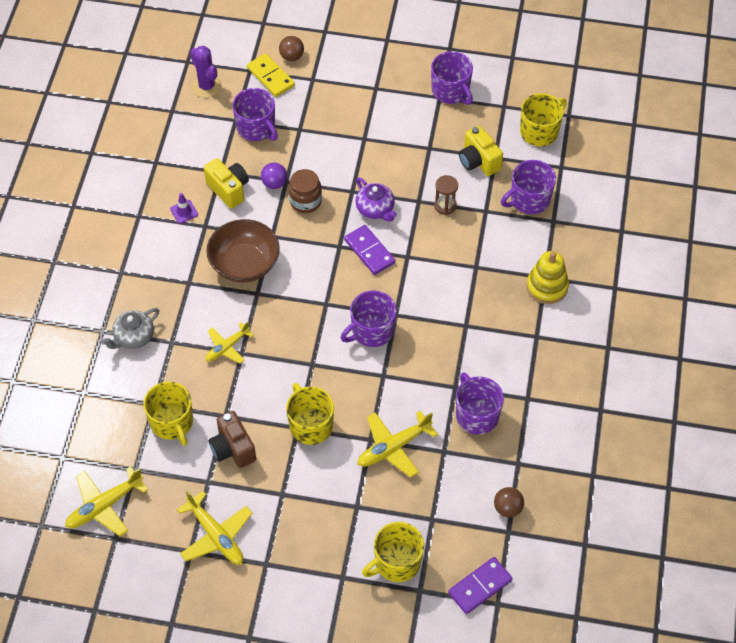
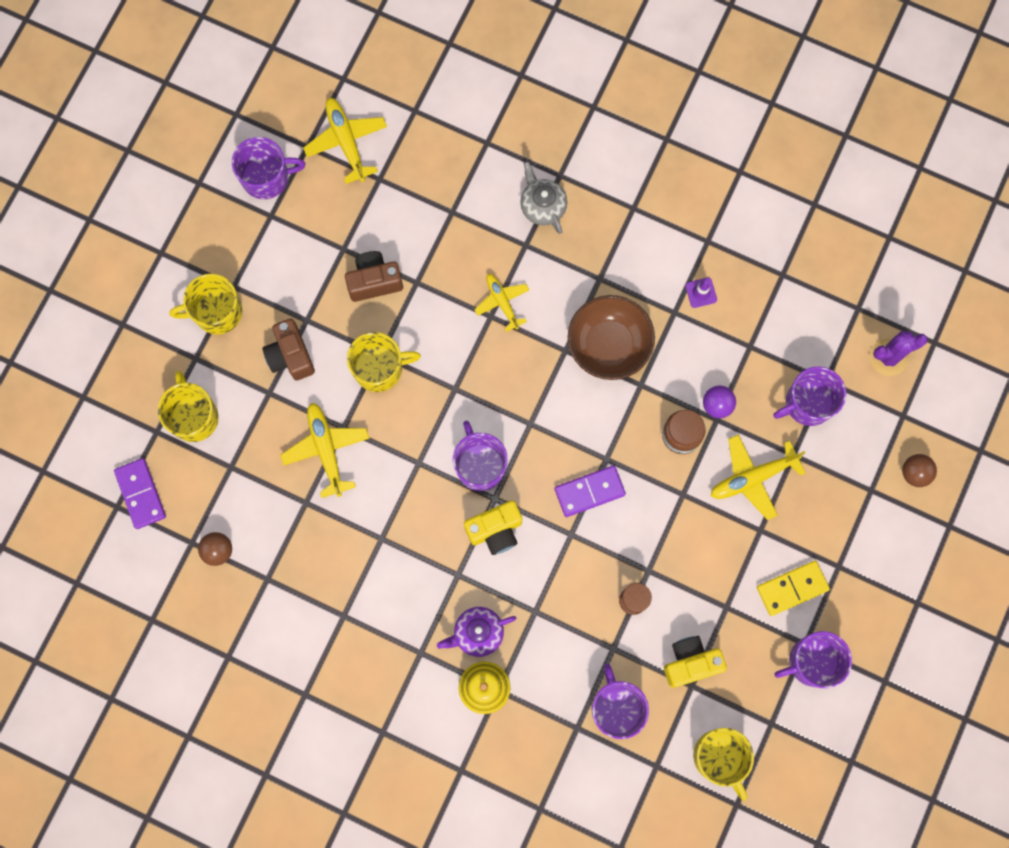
camera: 105 degrees right, 20 degrees up
yellow mug [143,382,193,446] -> yellow mug moved to [170,274,242,334]
yellow plane [177,490,253,565] -> yellow plane moved to [711,434,805,520]
yellow camera [204,158,249,209] -> yellow camera moved to [464,500,522,555]
yellow domino [247,53,295,97] -> yellow domino moved to [757,561,830,616]
purple teapot [356,177,397,222] -> purple teapot moved to [437,607,516,657]
purple mug [456,372,504,435] -> purple mug moved to [232,137,306,199]
none -> brown camera [262,319,315,381]

